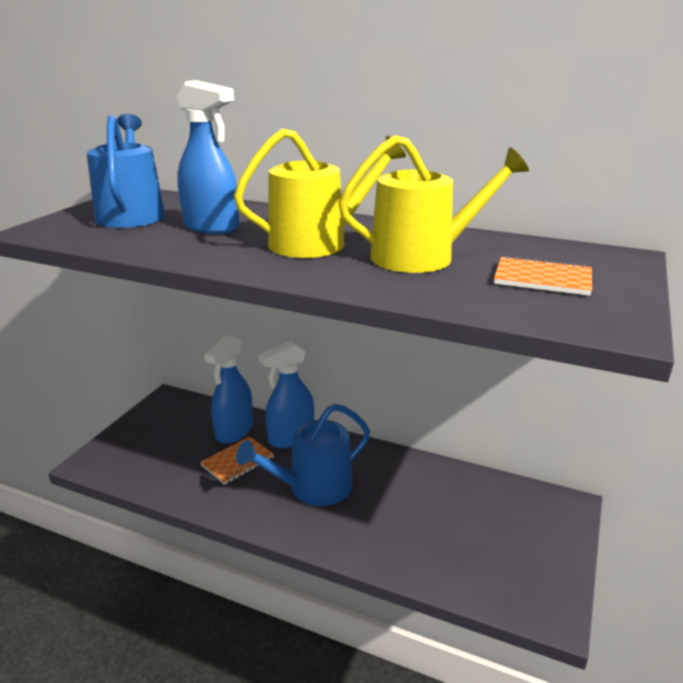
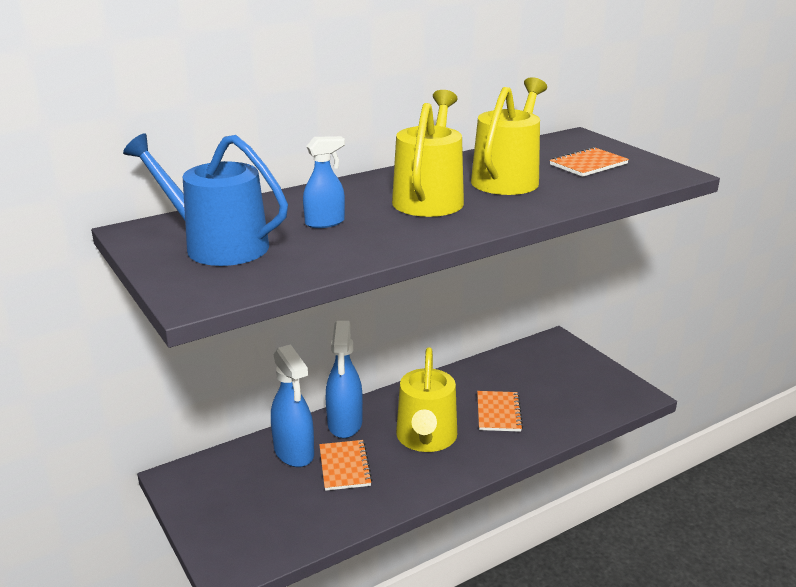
camera: 55 degrees left, 0 degrees up
blue spray bottle [177,80,239,234] -> blue spray bottle [303,136,345,228], size x0.61
blue watering can [236,404,370,506] -> yellow watering can [396,347,457,452]
none -> orange notebook [477,391,523,432]

